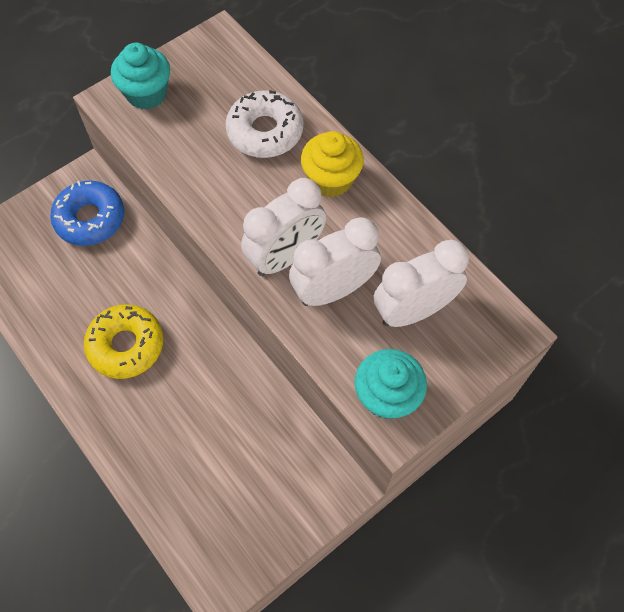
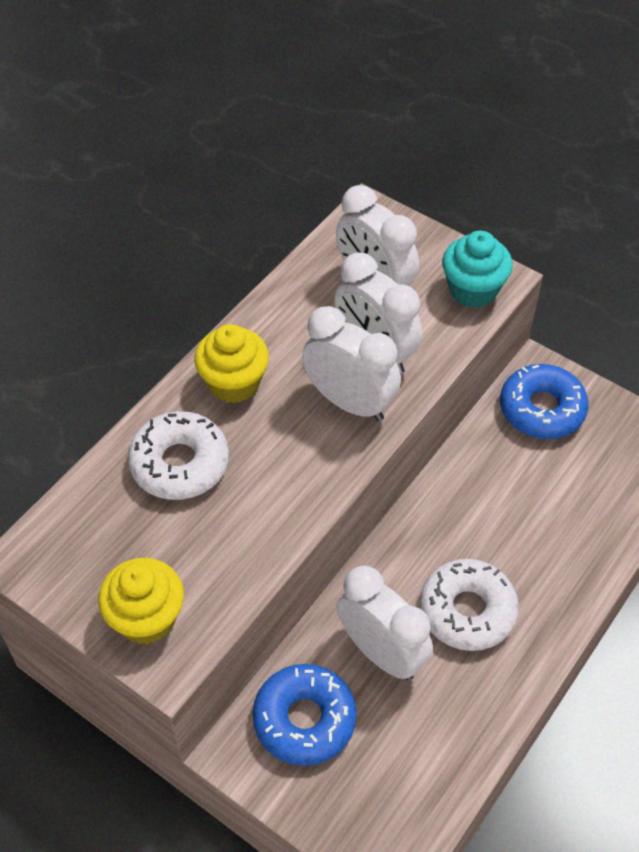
camera: 105 degrees left, 10 degrees down
yellow donut [84,304,163,379] -> white donut [420,559,519,651]
turquoise cupcake [111,43,170,109] -> yellow cupcake [98,558,184,644]
none -> white clock [337,566,433,680]
none -> blue donut [500,364,588,439]

